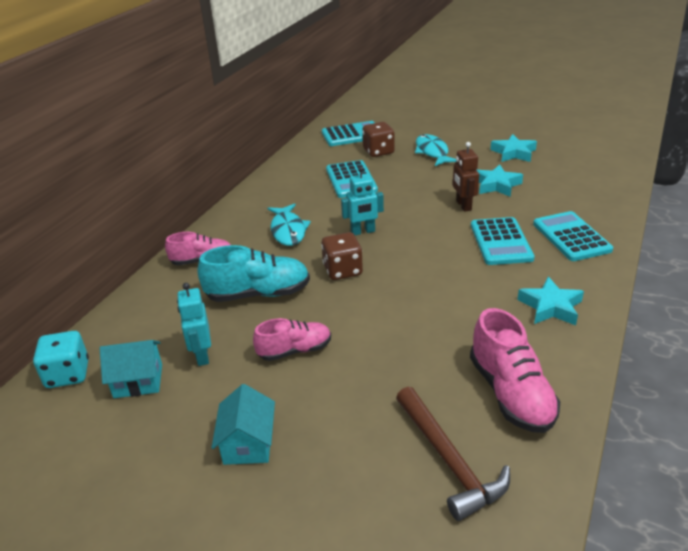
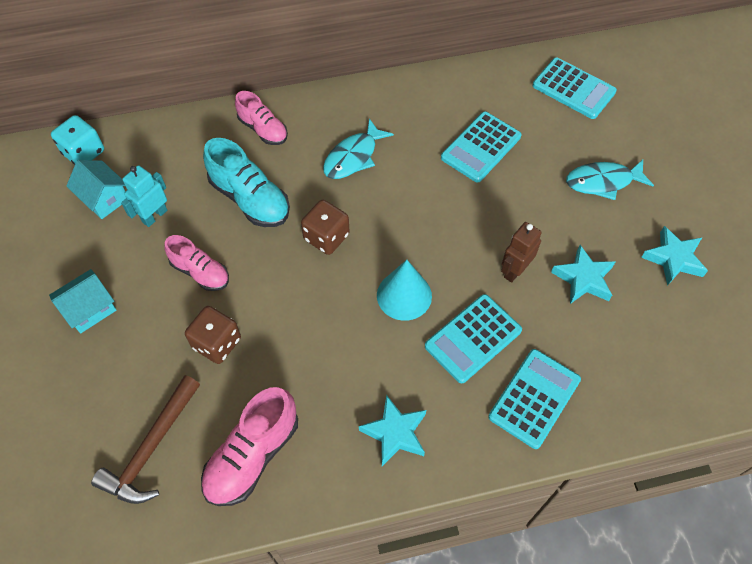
camera: 50 degrees right, 25 degrees up
turquoise robot [341,166,384,235] -> none
brown dice [362,122,394,157] -> brown dice moved to [185,306,241,364]
turquoise fish [415,134,456,166] -> turquoise fish turned 135 degrees counterclockwise [566,160,654,200]
none -> turquoise cone [377,260,432,321]

